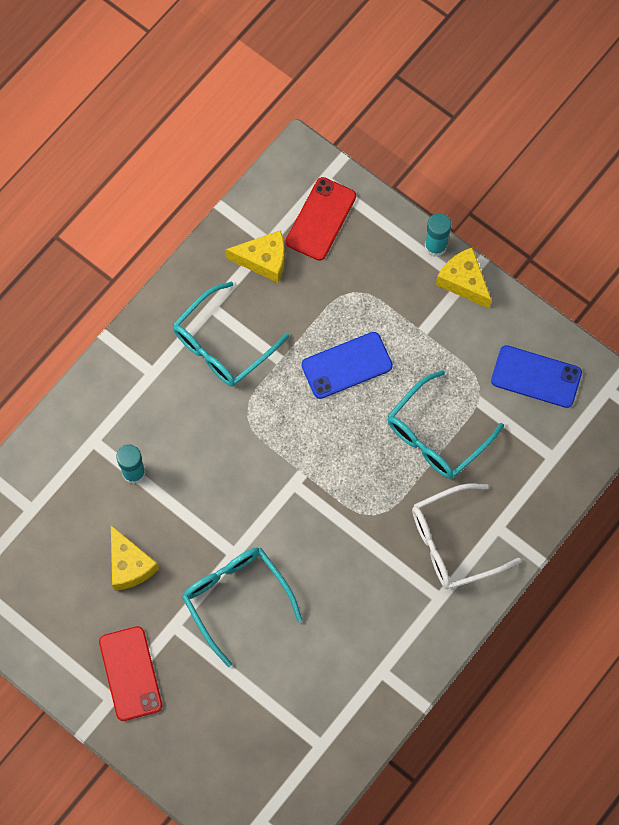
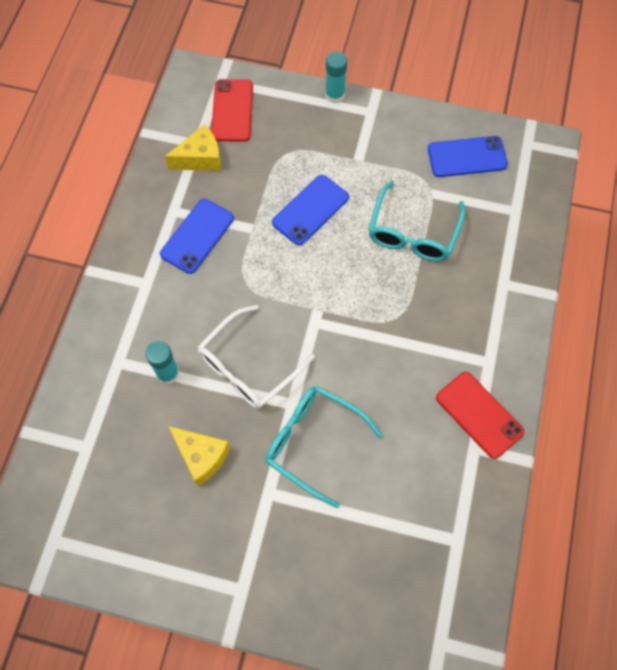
camera: 25 degrees left, 5 degrees down
red phone [99,626,162,721] -> red phone moved to [436,372,524,459]
turquoise glasses [173,281,289,387] -> blue phone [160,199,234,274]
white glasses [412,483,521,589] -> white glasses moved to [198,305,315,409]
yellow cheese [436,247,491,308] -> none

